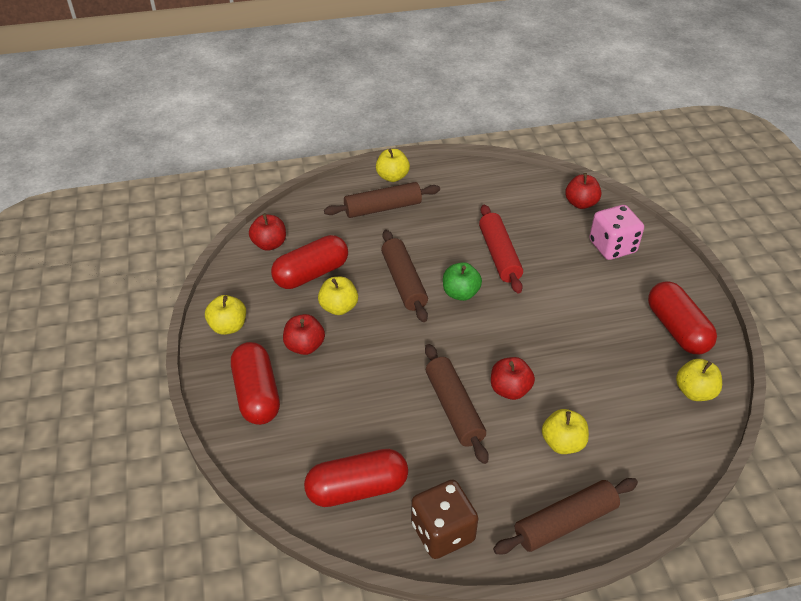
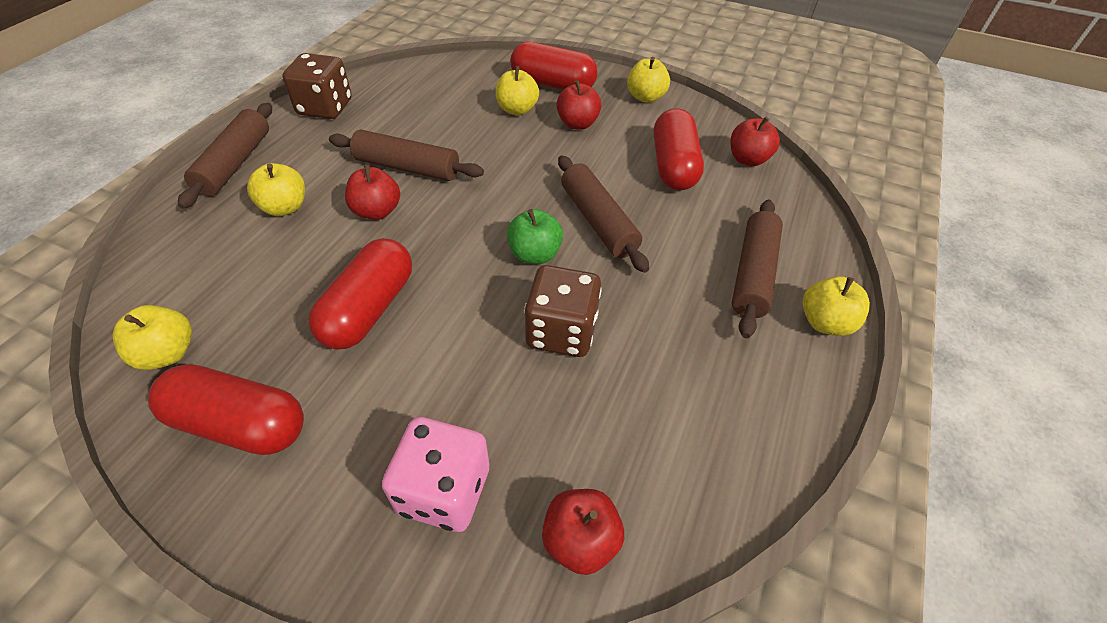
camera: 125 degrees right, 5 degrees up
red capsule [304,449,408,507] -> red capsule moved to [308,238,412,349]
yellow apple [318,277,358,315] -> yellow apple moved to [496,66,539,115]
brown rolling pin [381,230,428,322] -> brown rolling pin turned 45 degrees clockwise [558,155,649,273]
red rolling pin [479,205,523,293] -> brown dice [524,265,602,357]

